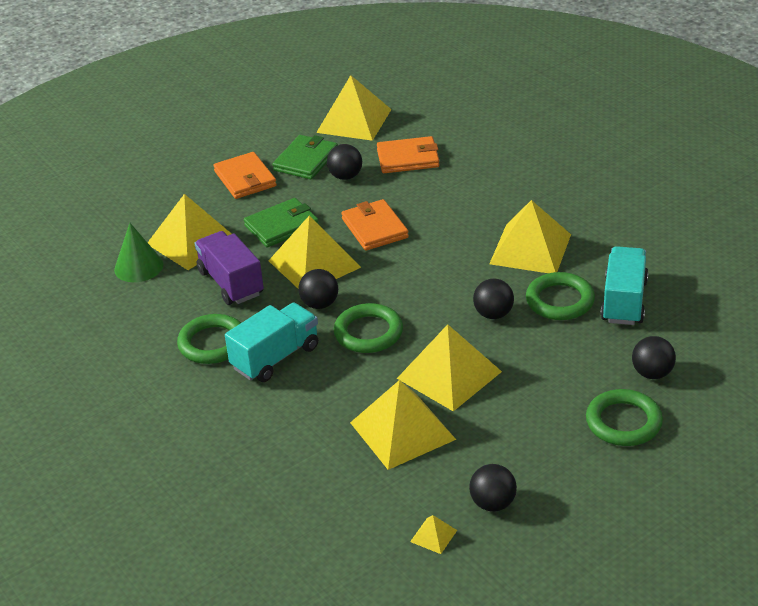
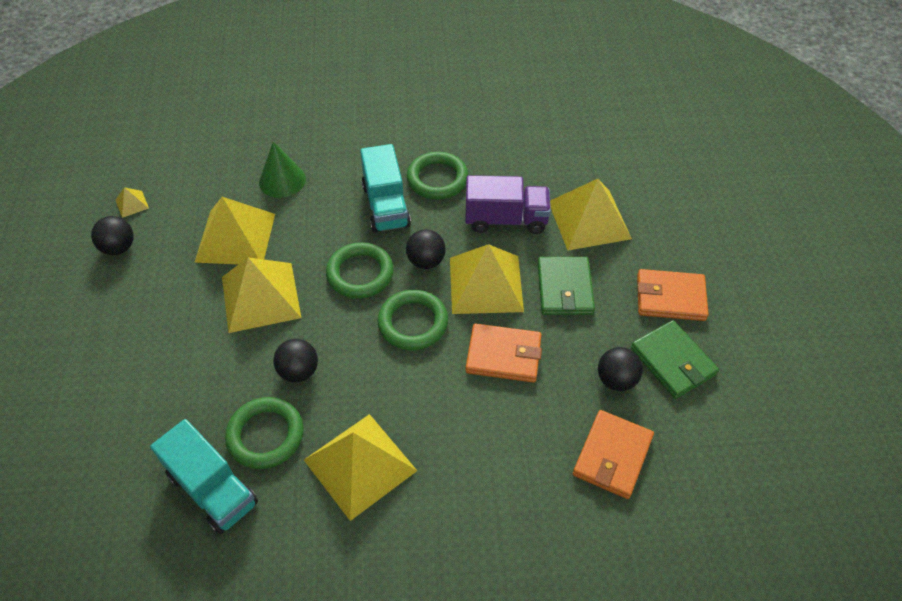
camera: 120 degrees right, 15 degrees up
green cone [114,223,163,282] -> green cone moved to [259,142,306,198]
yellow pyramid [316,75,392,141] -> none
green ring [586,389,663,446] -> green ring moved to [377,290,448,350]
black ball [632,336,676,379] -> none

